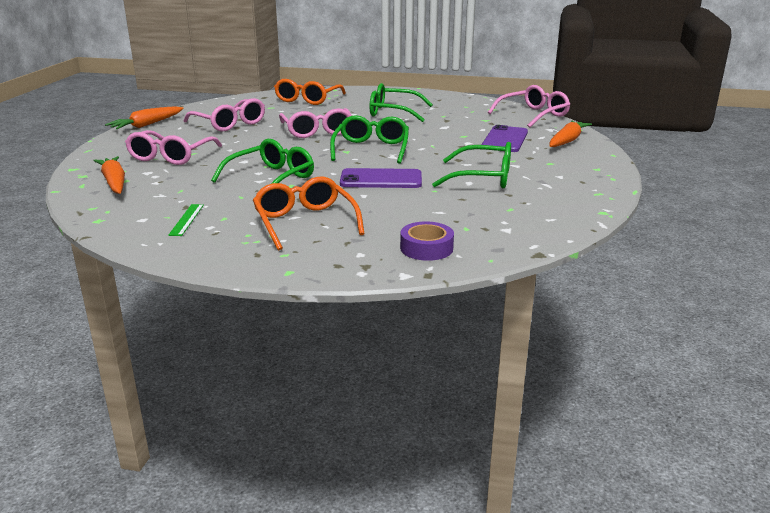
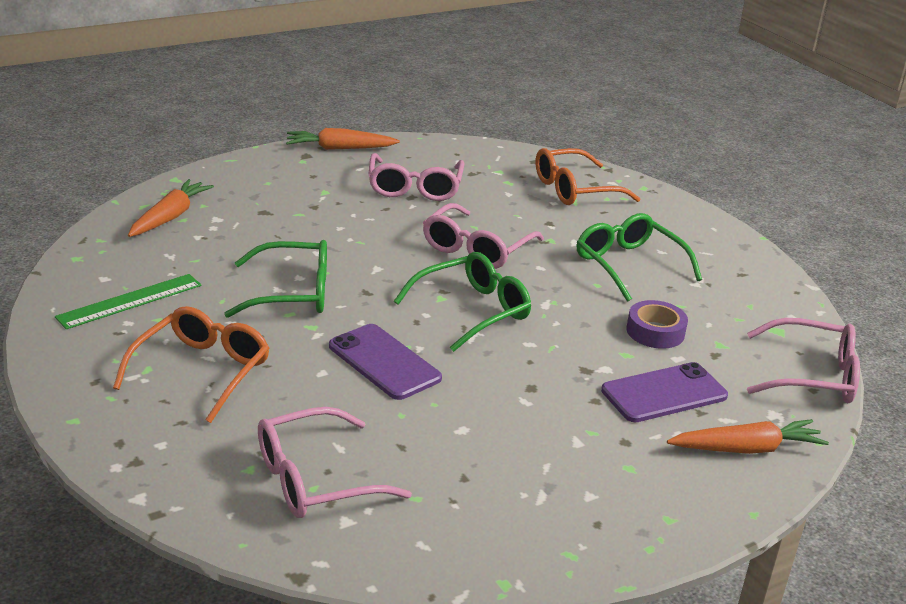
camera: 45 degrees right, 5 degrees up
pink glasses [125,130,222,165] -> pink glasses moved to [258,407,412,518]
green ruler [168,204,204,236] -> green ruler [55,274,201,329], size x1.60
purple tape [400,221,454,261] -> purple tape moved to [626,300,688,349]
green glasses [432,142,511,188] -> none

